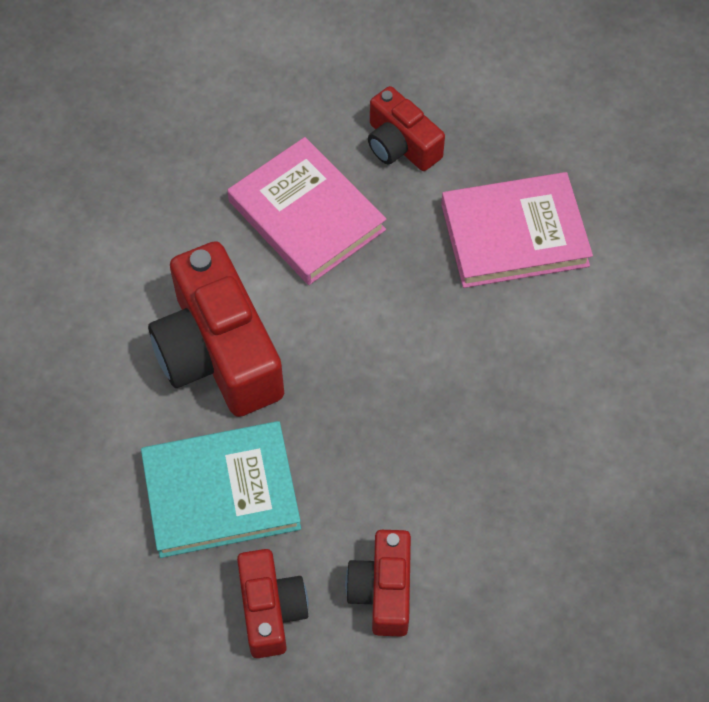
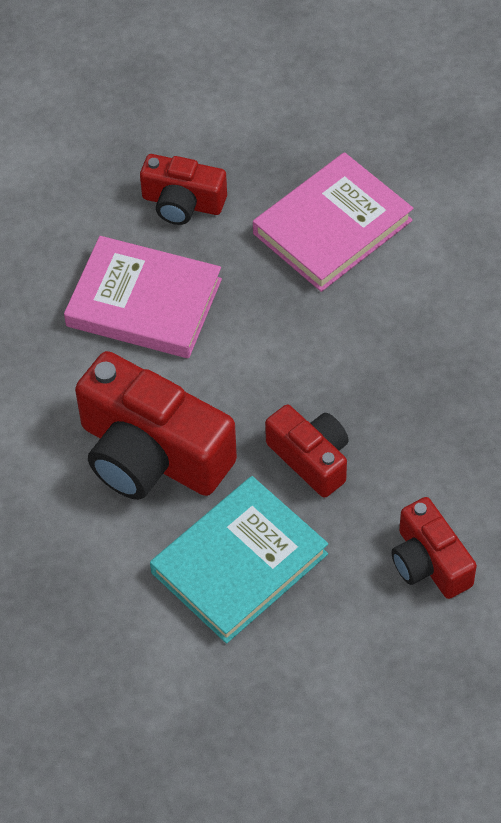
camera: 30 degrees left, 5 degrees down
red camera [237,549,309,658] -> red camera moved to [265,405,349,498]

